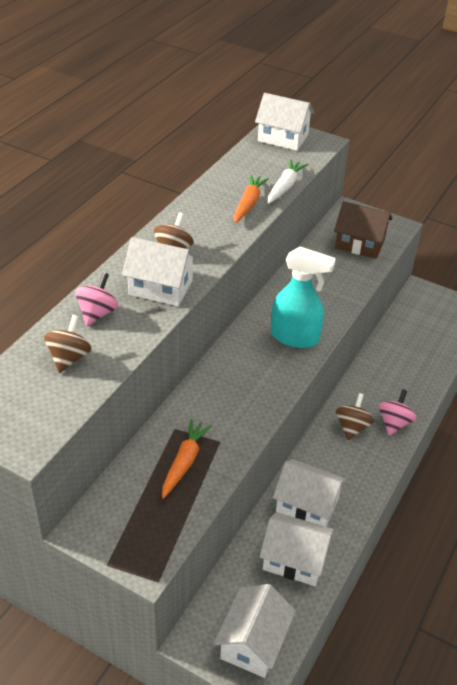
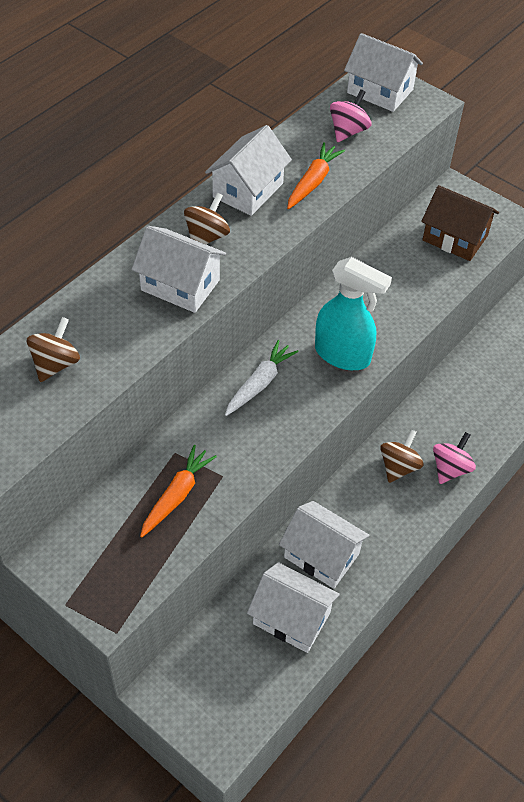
camera: 10 degrees right, 10 degrees up
pink spinning top [75,272,119,326] -> pink spinning top moved to [330,89,371,142]
white house [214,584,296,678] -> white house moved to [205,125,292,216]
white carrot [268,159,308,204] -> white carrot moved to [225,340,298,416]

